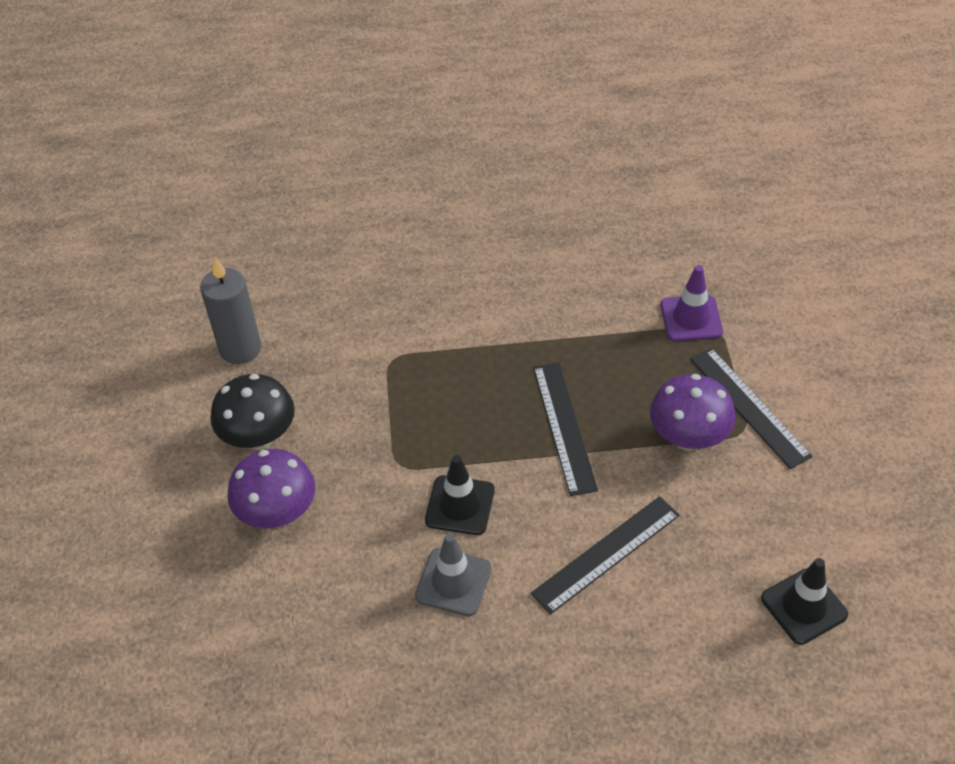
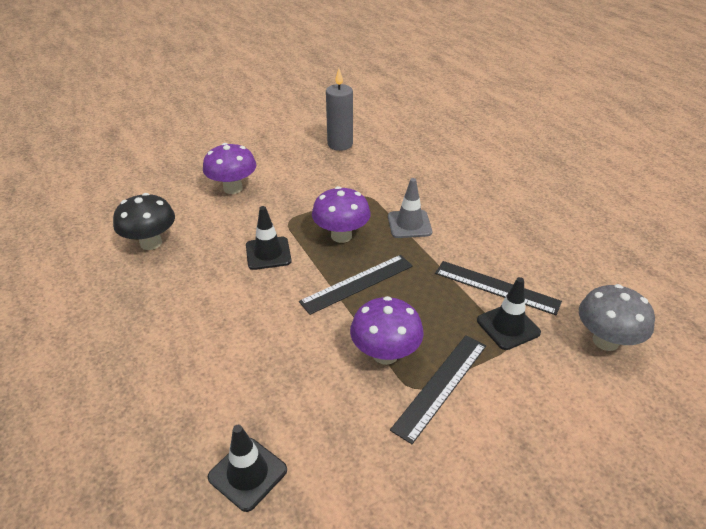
camera: 65 degrees right, 10 degrees down
black mushroom [211,374,295,450] -> black mushroom moved to [113,193,175,250]
grey traffic cone [415,533,492,616] -> grey traffic cone moved to [388,178,432,238]
black ruler [531,496,680,614] -> black ruler moved to [435,261,562,315]
purple traffic cone [661,265,723,342] -> black traffic cone [477,277,541,350]
none -> purple mushroom [312,186,371,243]
none -> grey mushroom [579,284,655,351]

